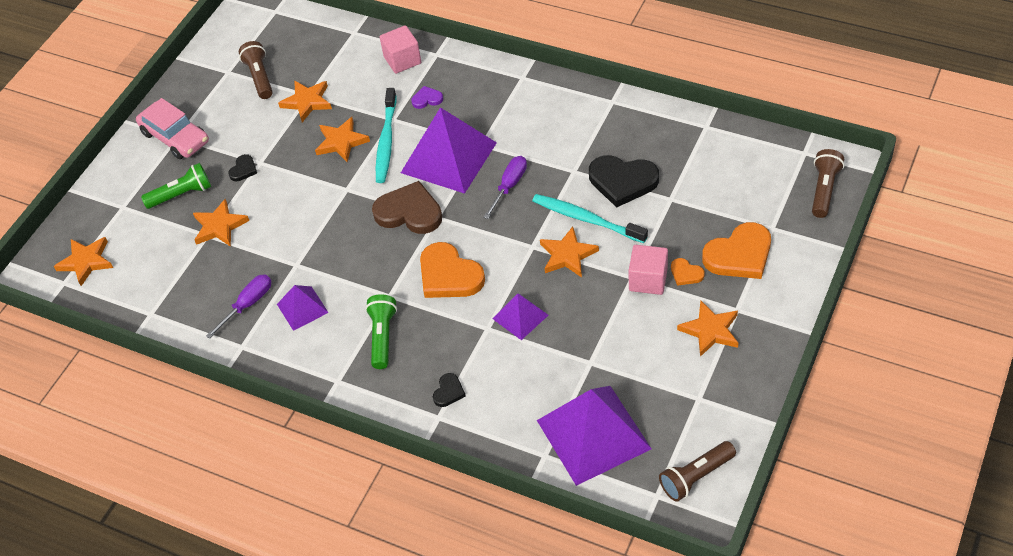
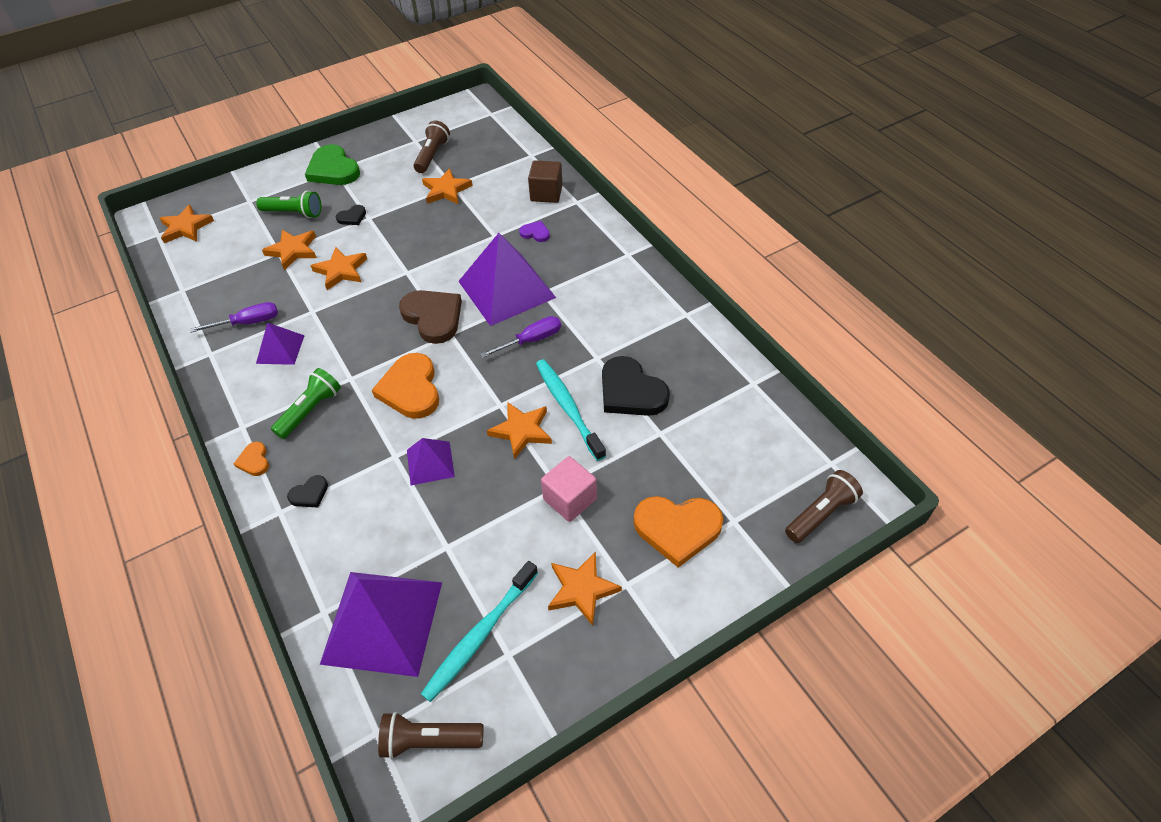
camera: 30 degrees right, 0 degrees up
pink car [136,98,209,159] -> green heart [305,144,360,185]
orange star [315,117,370,162] -> orange star moved to [311,247,367,290]
turquoise toothbrush [376,88,396,183] -> turquoise toothbrush moved to [421,561,538,702]
pink cube [380,25,421,74] -> brown cube [528,160,563,203]
orange heart [671,258,705,286] -> orange heart moved to [234,442,269,476]

